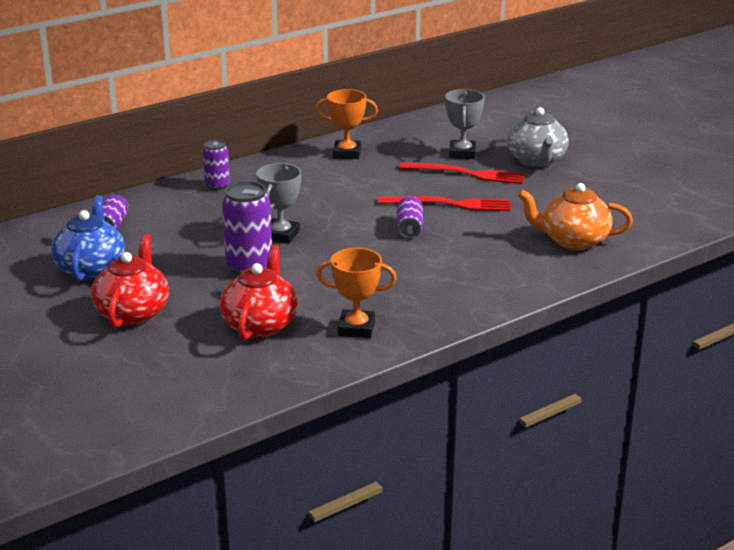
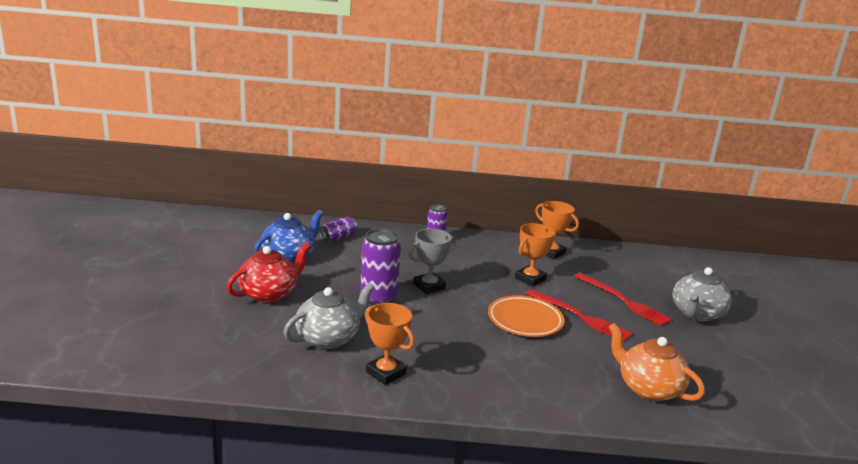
camera: 35 degrees right, 5 degrees down
red teapot [220,245,298,340] -> grey teapot [283,283,375,349]
purple can [396,197,423,238] -> orange plate [488,296,565,337]
grey trophy [445,89,485,159] -> none
none -> orange trophy [515,223,555,287]

